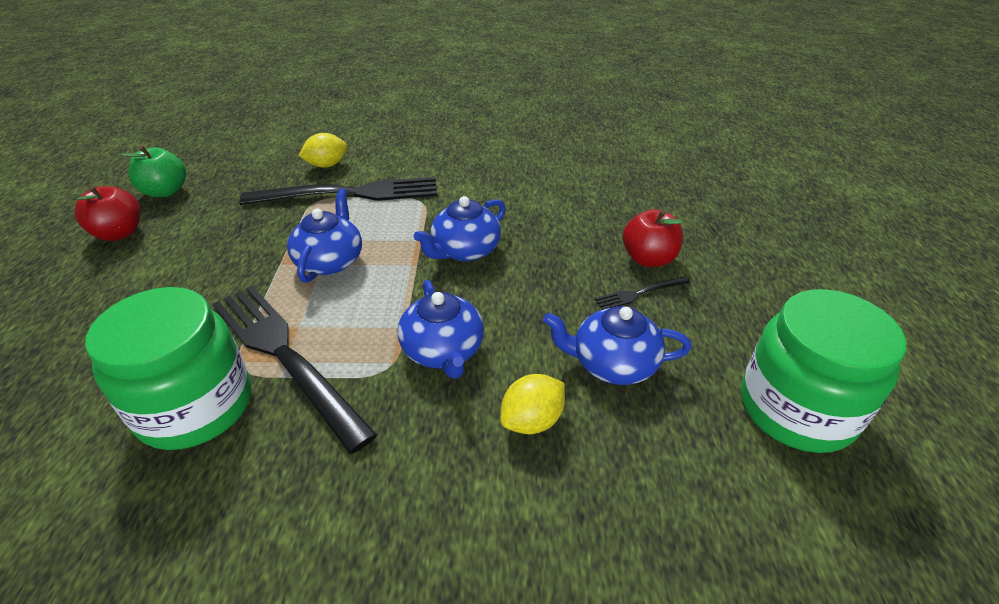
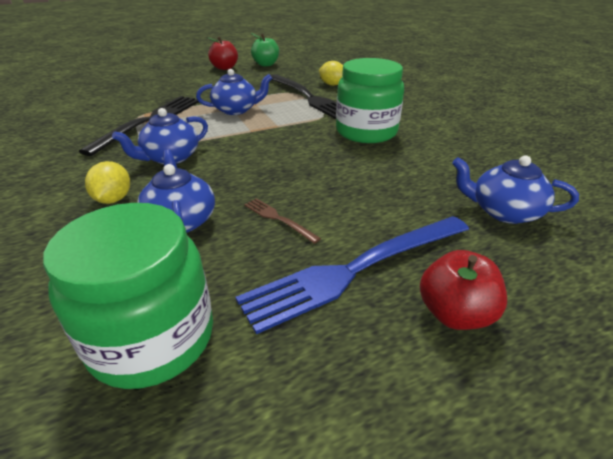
camera: 65 degrees right, 5 degrees down
green jar [85,287,251,450] -> green jar moved to [336,58,404,143]
blue teapot [414,196,506,261] -> blue teapot moved to [452,155,579,224]
yellow lemon [500,374,565,434] -> yellow lemon turned 60 degrees clockwise [85,161,130,204]
black fork [594,276,690,310] -> brown fork [244,198,321,244]
red apple [623,209,683,267] -> red apple moved to [420,250,507,330]
none -> blue fork [236,216,469,334]

